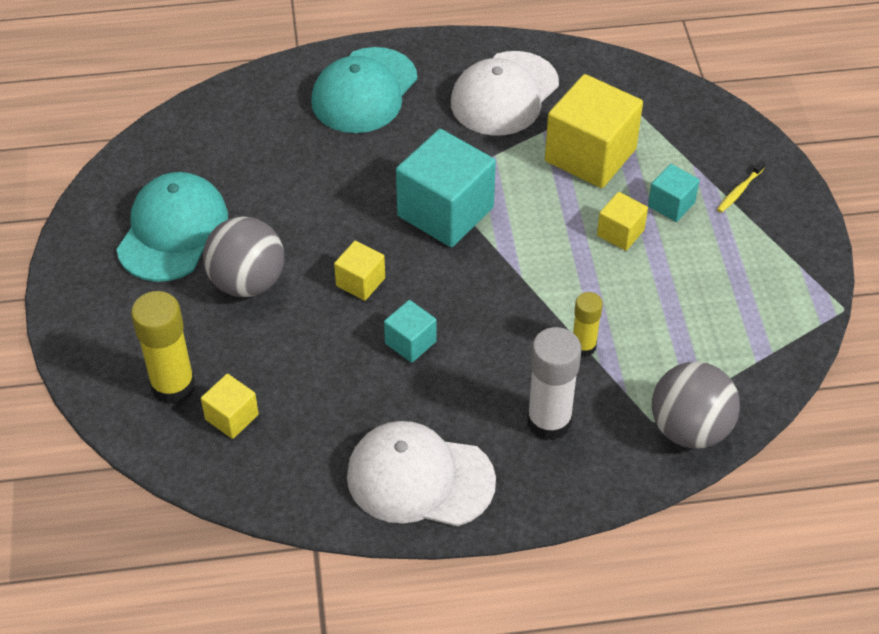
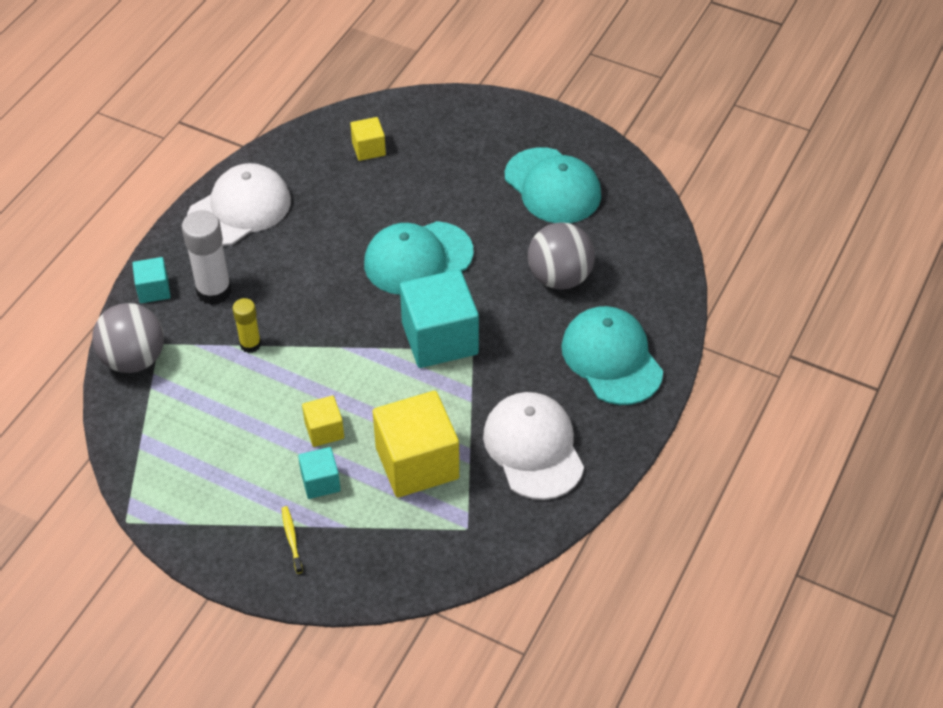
camera: 125 degrees right, 0 degrees up
yellow glue stick [131,291,195,404] -> none
grey ball [203,216,284,297] -> grey ball moved to [528,222,595,290]
yellow cube [334,241,385,301] -> turquoise cap [364,221,474,295]
turquoise cube [384,300,437,363] -> turquoise cube moved to [132,257,171,303]

